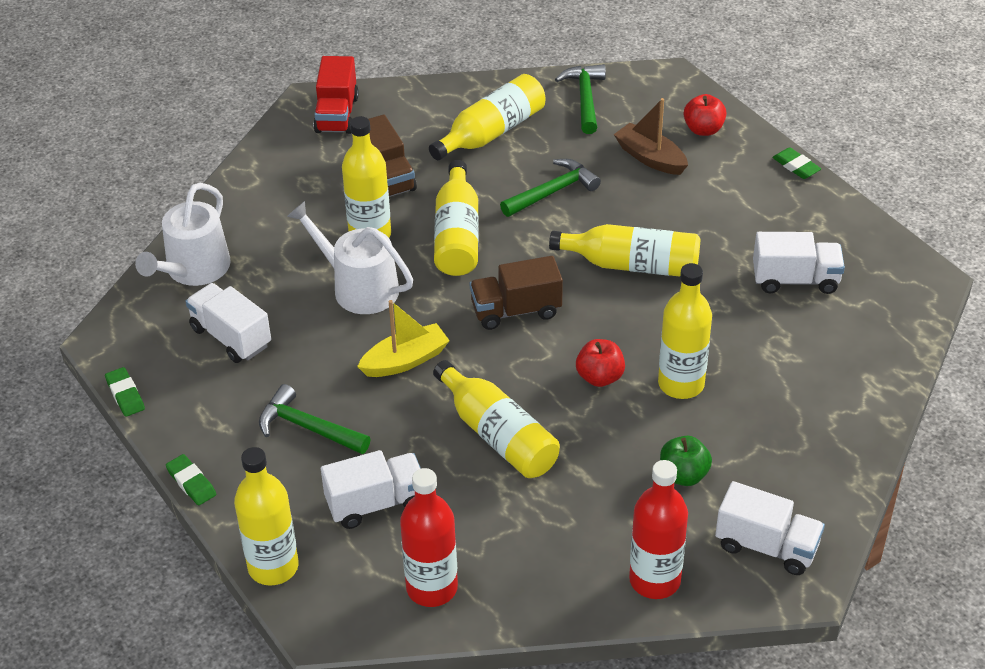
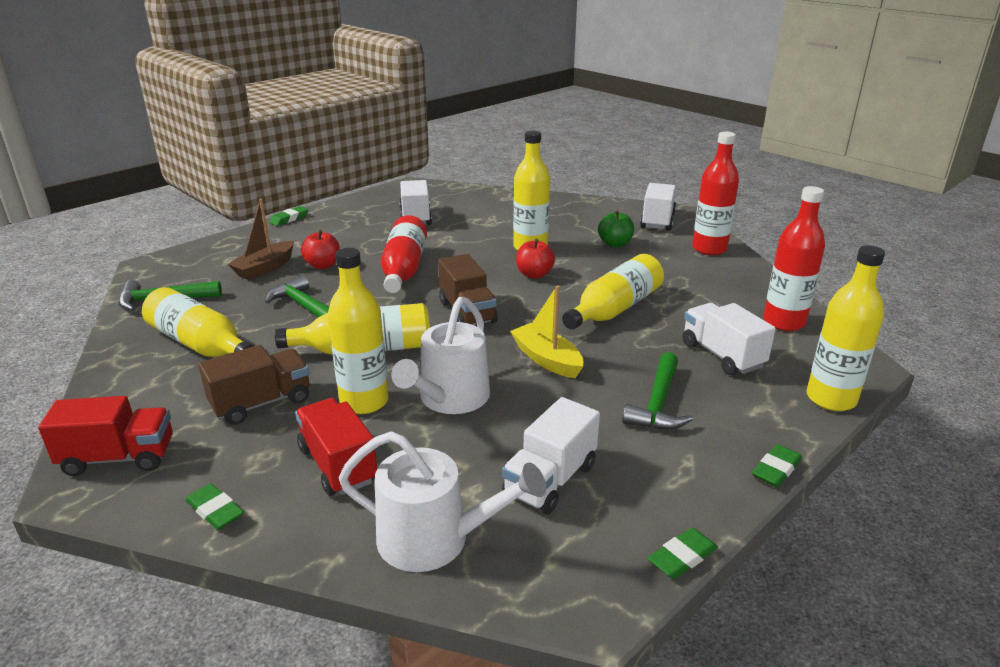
camera: 100 degrees left, 15 degrees down
yellow bottle [549,224,700,277] -> red bottle [381,215,427,293]
red apple [684,94,727,136] -> red apple moved to [301,230,340,269]
none -> green eraser [185,483,244,530]
none -> red truck [295,398,377,496]

